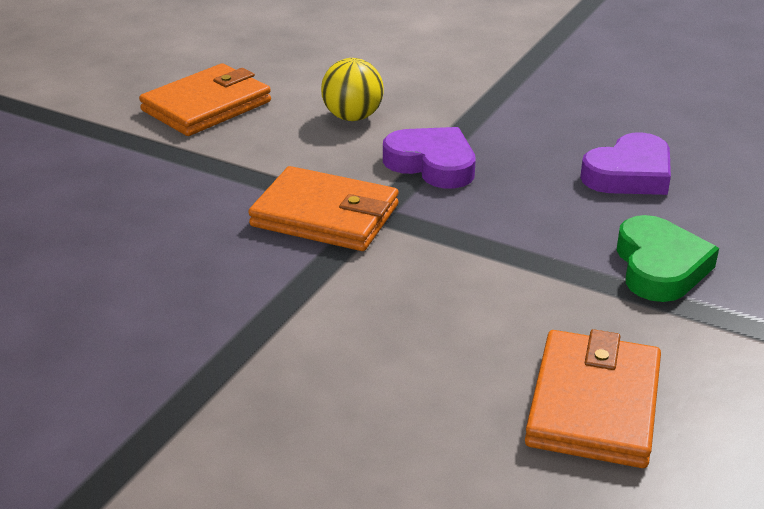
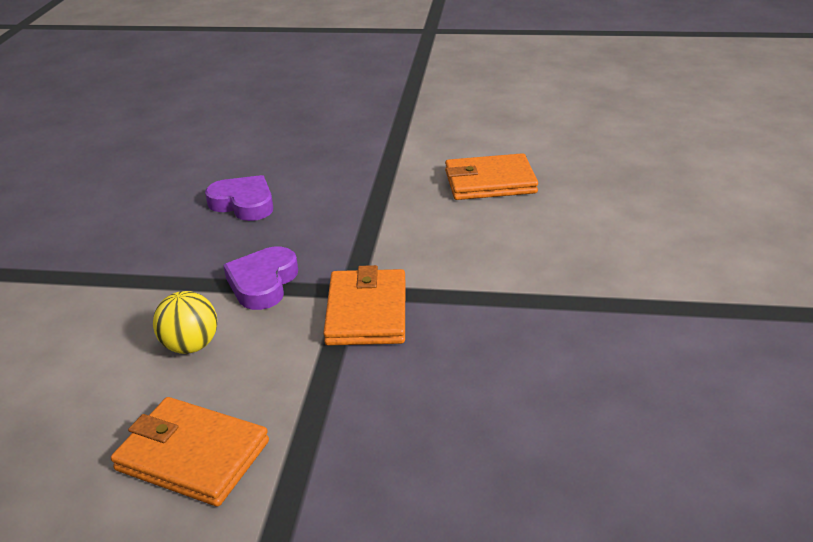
camera: 110 degrees left, 0 degrees up
green heart [616,215,719,302] -> none

